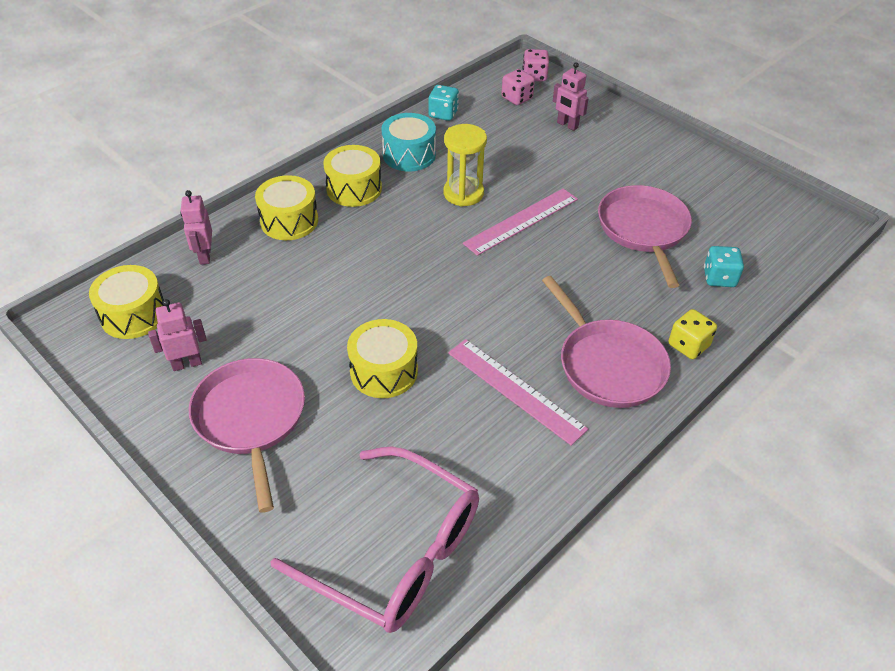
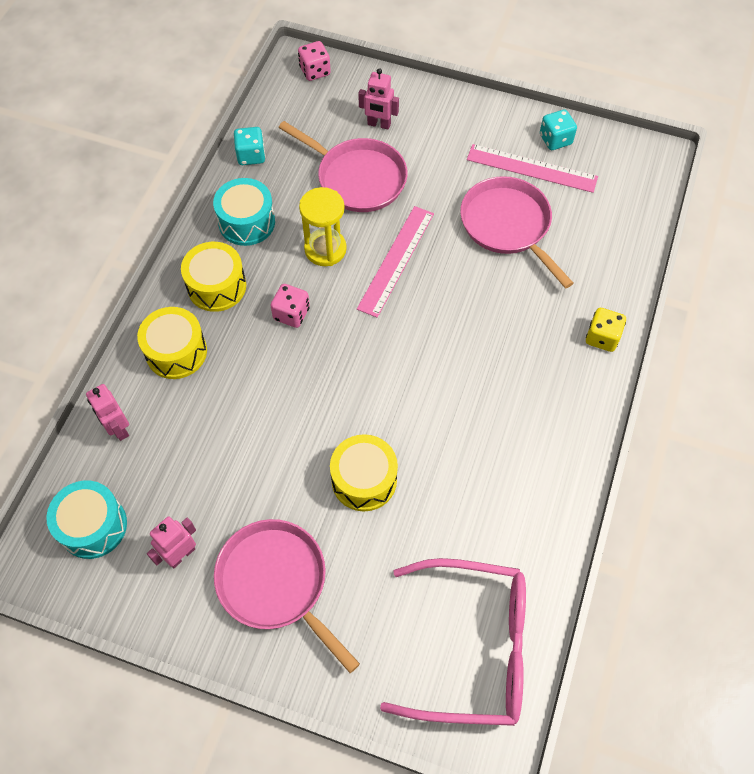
camera: 25 degrees left, 15 degrees up
yellow drum [89,265,164,339] -> turquoise drum [46,481,127,559]
pink ruler [448,339,588,446] -> pink ruler moved to [467,144,598,193]
pink dice [501,69,535,105] -> pink dice moved to [270,284,310,328]
pink pan [542,276,671,408] -> pink pan moved to [278,121,408,212]
turquoise dice [704,246,744,287] -> turquoise dice moved to [540,110,577,150]

